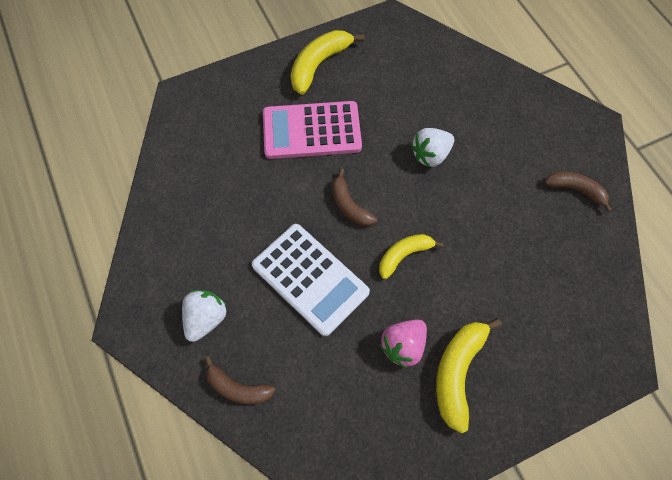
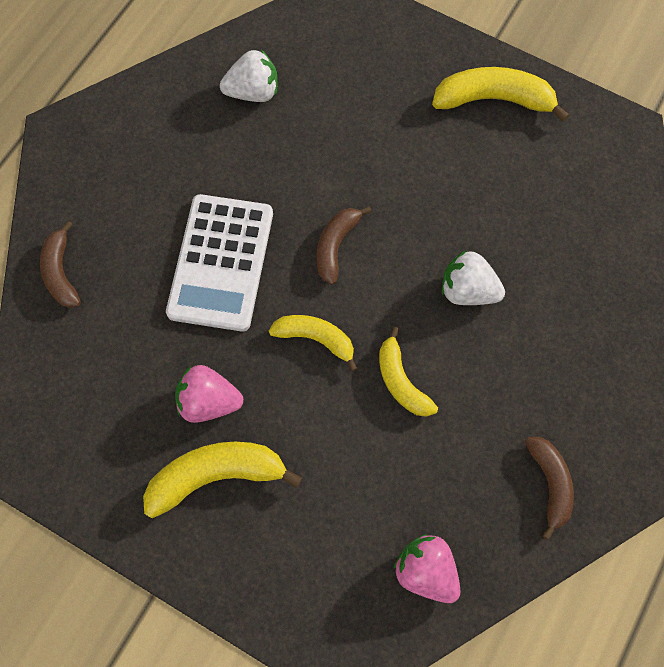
camera: 55 degrees right, 5 degrees up
white strawberry [182,290,227,342] -> white strawberry moved to [220,50,277,102]
pink calculator [263,101,362,159] -> none
none -> yellow banana [379,327,438,417]
none -> pink strawberry [393,534,460,603]

